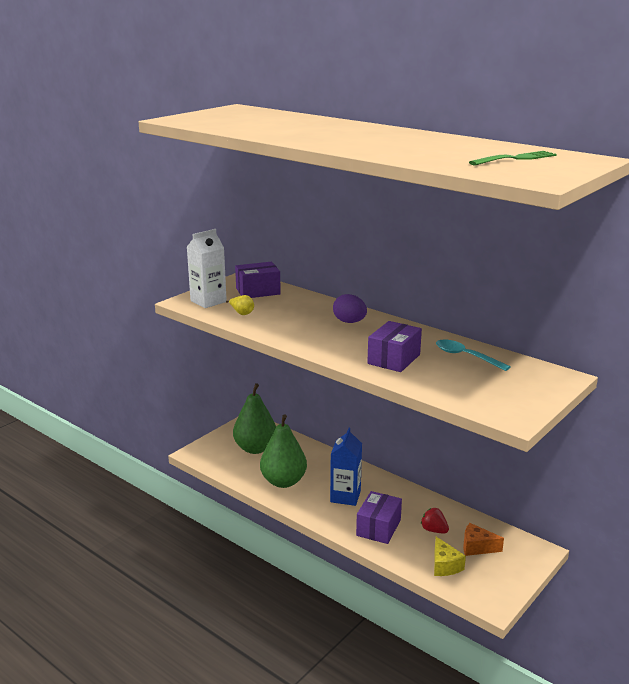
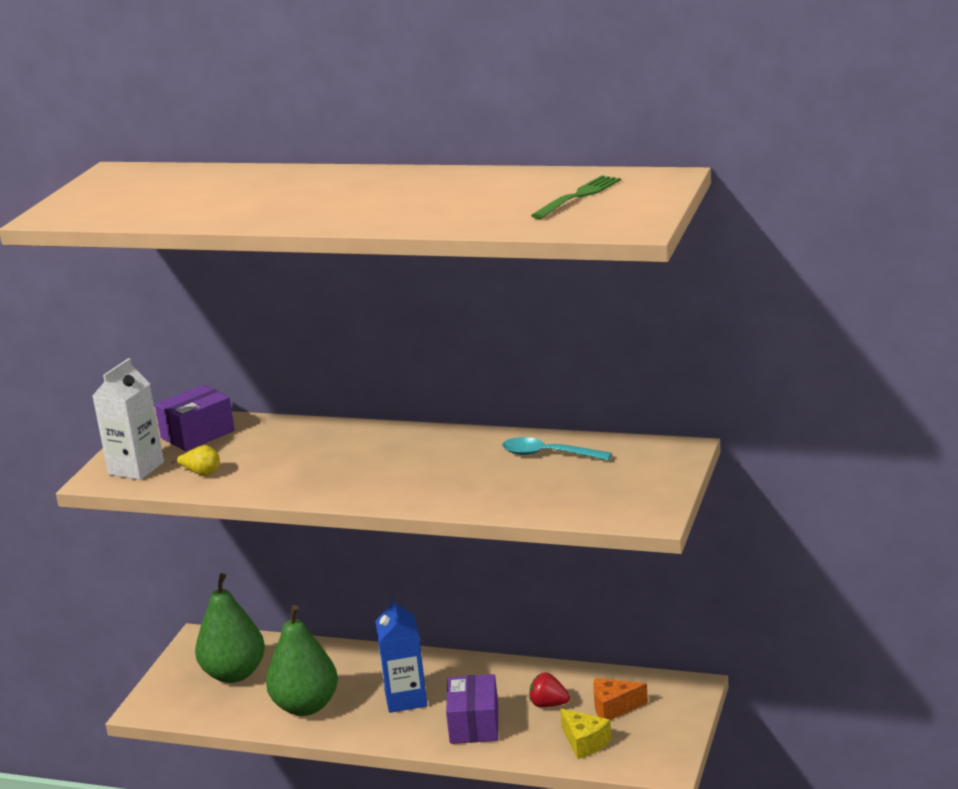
camera: 20 degrees left, 0 degrees up
purple egg [333,294,367,323] -> none
purple box [367,321,422,372] -> none

